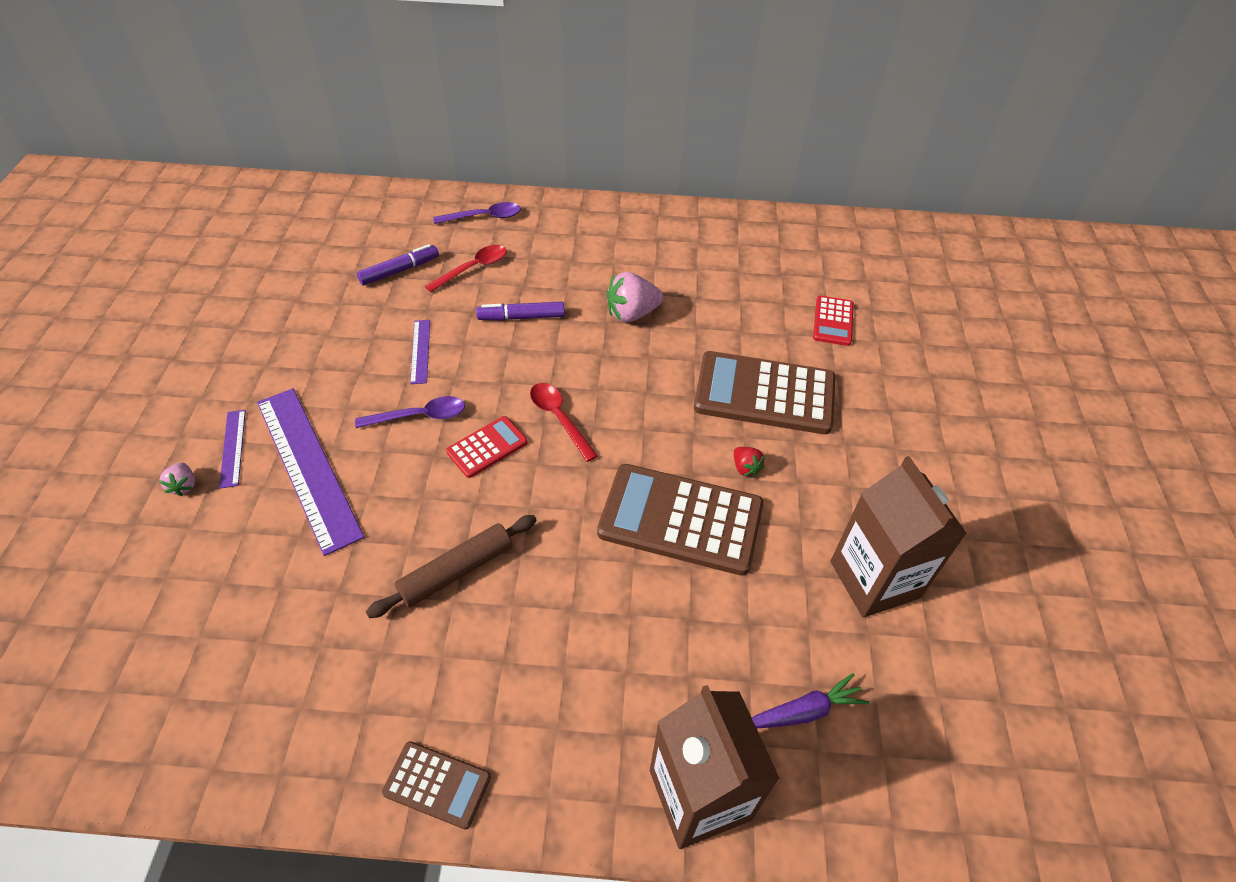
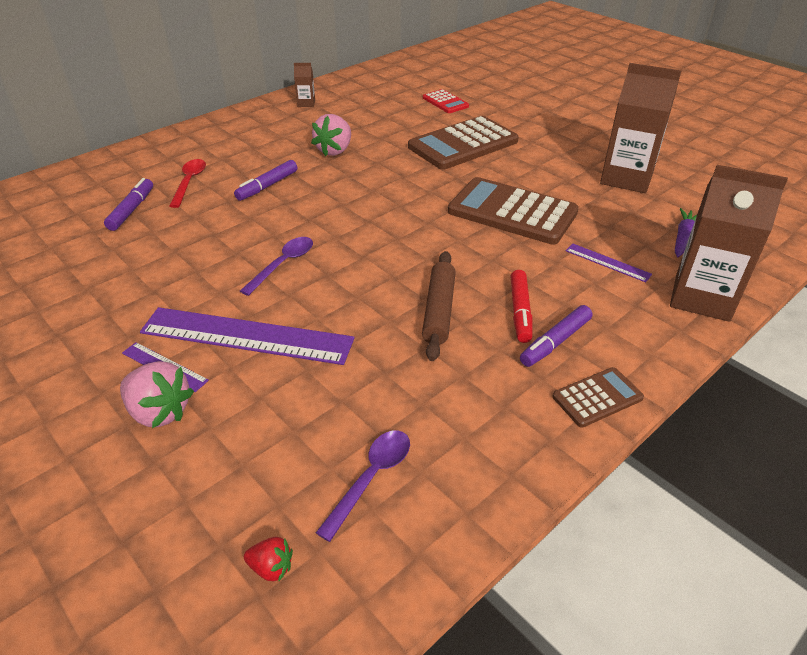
camera: 45 degrees left, 10 degrees down
pink strawberry [159,463,195,496] -> pink strawberry [120,361,194,428], size x1.89
purple ruler [410,320,430,384] -> purple ruler moved to [566,243,652,282]
purple spoon [433,202,521,224] -> purple spoon moved to [316,430,410,542]
red calculator [446,416,528,478] -> none
red spoon [530,383,598,462] -> none
brown calculator [597,464,764,576] -> brown calculator turned 60 degrees clockwise [448,177,579,245]
red strawberry [734,447,765,477] -> red strawberry moved to [244,537,293,581]
none -> brown carton [294,63,315,107]
none -> red marker [510,270,532,343]
none -> purple marker [520,305,592,367]

